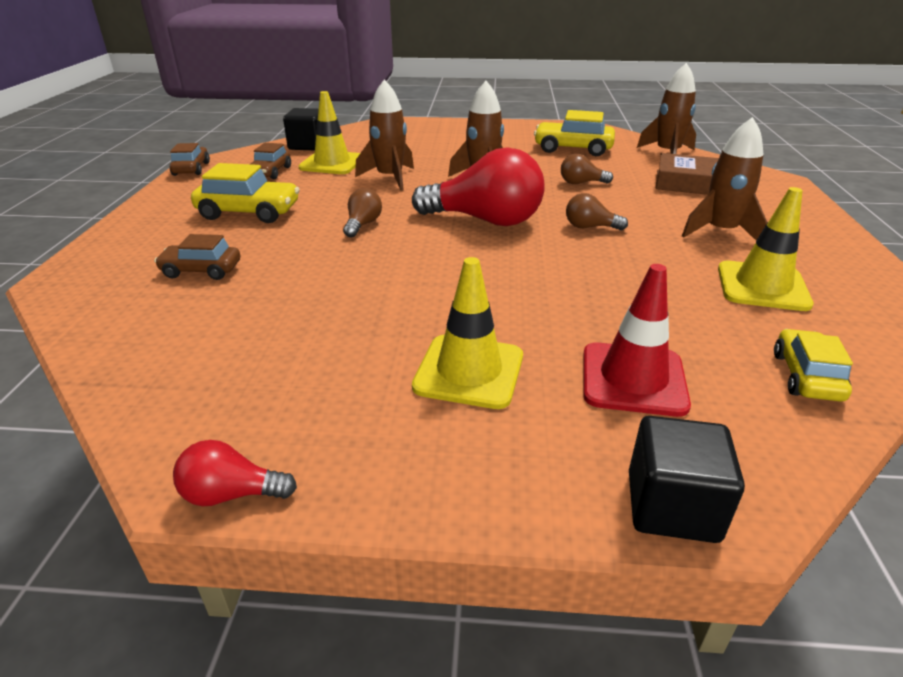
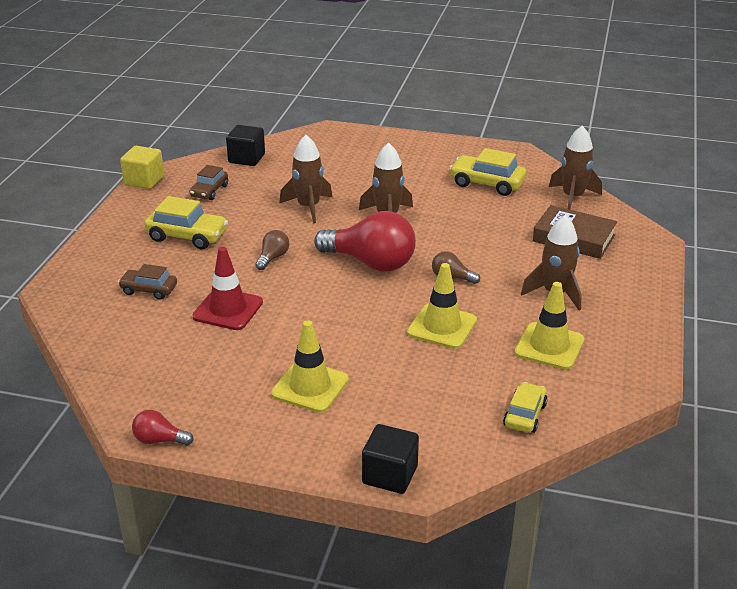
camera: 10 degrees right, 0 degrees up
brown car [170,143,210,176] -> yellow cube [120,146,164,189]
yellow traffic cone [299,91,360,174] -> yellow traffic cone moved to [407,263,477,349]
brown light bulb [561,154,613,184] -> none
red traffic cone [583,264,691,417] -> red traffic cone moved to [192,247,263,330]

